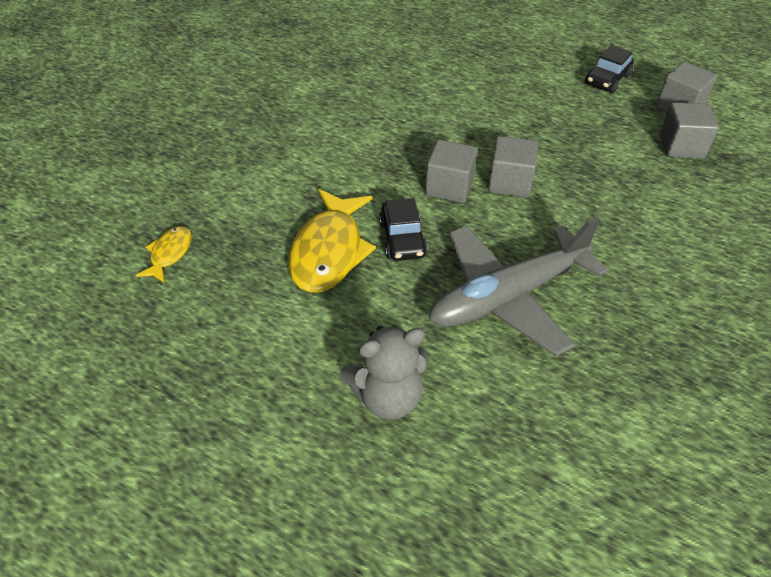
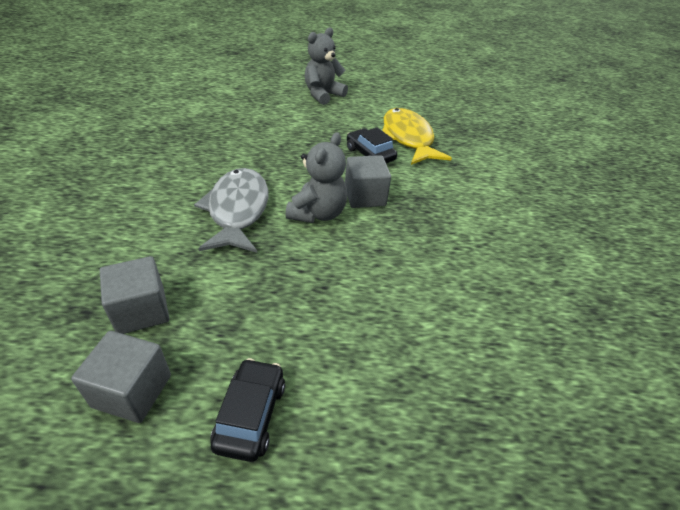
camera: 150 degrees right, 5 degrees down
yellow fish [136,226,192,283] -> none
grey plane [429,217,608,356] -> none
grey cube [488,136,538,198] -> grey teddy bear [285,132,347,223]
none -> grey fish [194,168,268,253]

